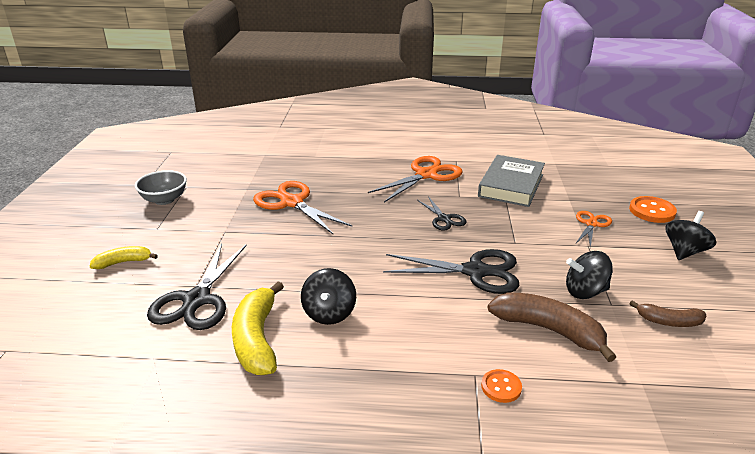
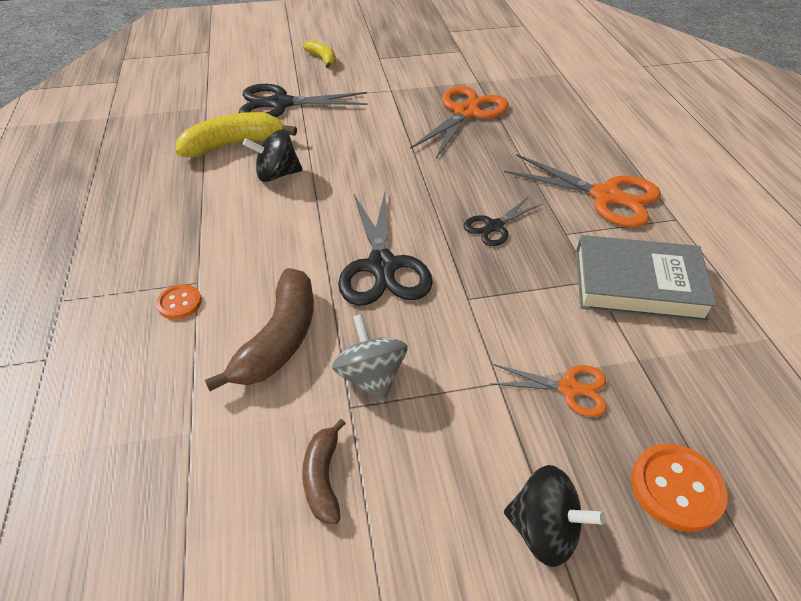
camera: 75 degrees right, 15 degrees up
grey bowl [135,170,187,205] -> none
black spinning top [566,251,613,299] -> grey spinning top [332,314,408,403]

